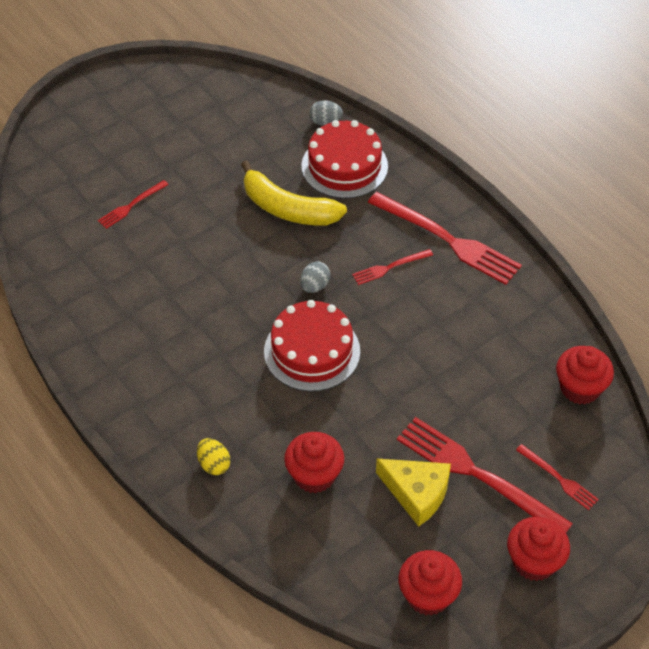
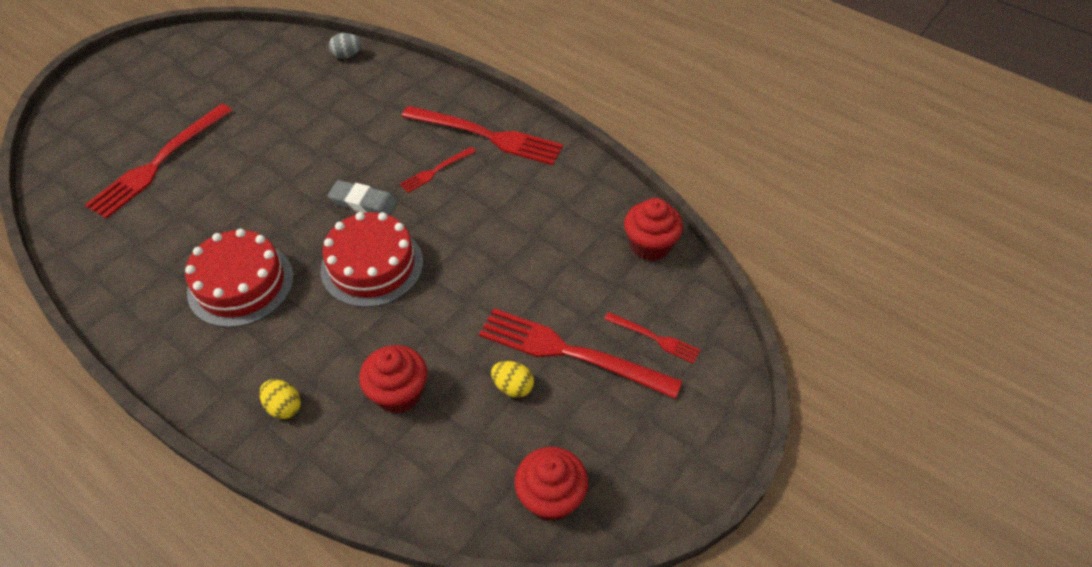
camera: 15 degrees left, 0 degrees up
red fork [98,180,169,229] -> red fork [85,104,233,219], size x2.04
yellow banana [241,161,347,225] -> none
grey egg [300,261,330,293] -> grey eraser [328,180,397,216]
red cake [301,120,388,199] -> red cake moved to [185,229,294,327]
yellow cheese [376,459,451,527] -> yellow egg [491,361,534,398]
red cupcake [507,517,570,581] -> none

